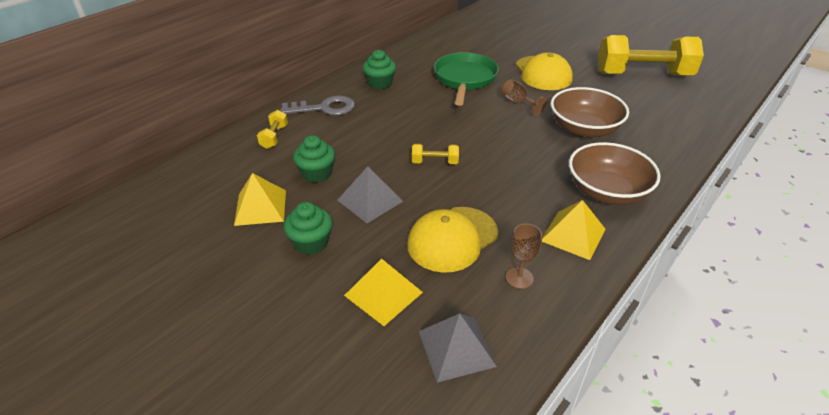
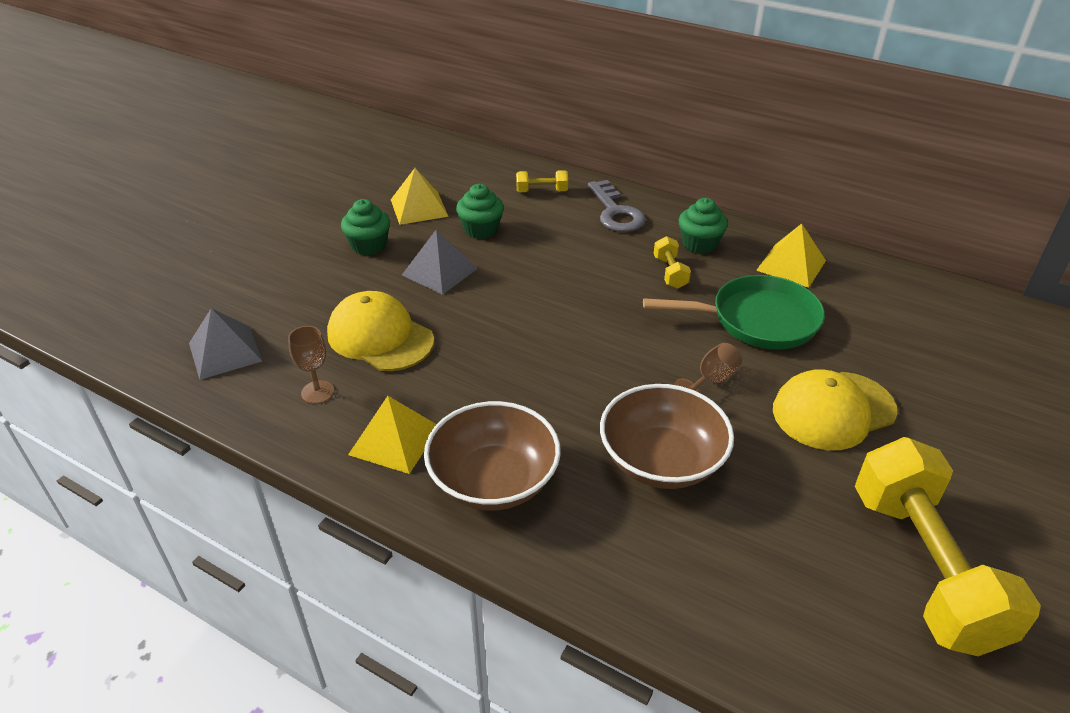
camera: 80 degrees right, 0 degrees up
yellow pyramid [344,259,423,326] -> yellow pyramid moved to [756,223,826,288]
yellow dumbbell [412,144,459,164] -> yellow dumbbell moved to [654,236,691,289]

